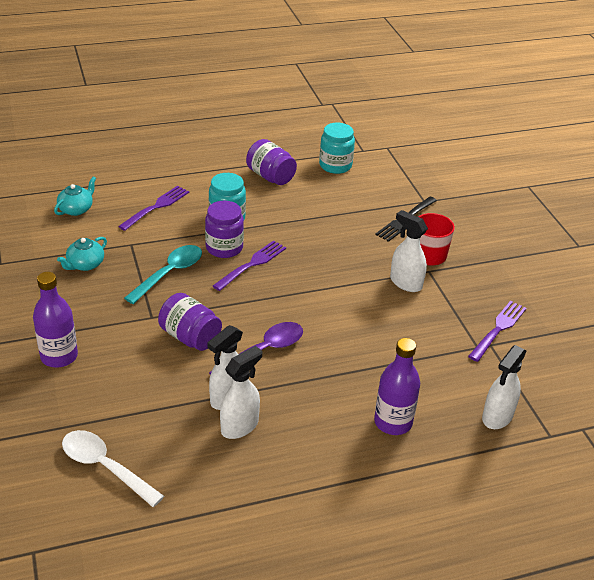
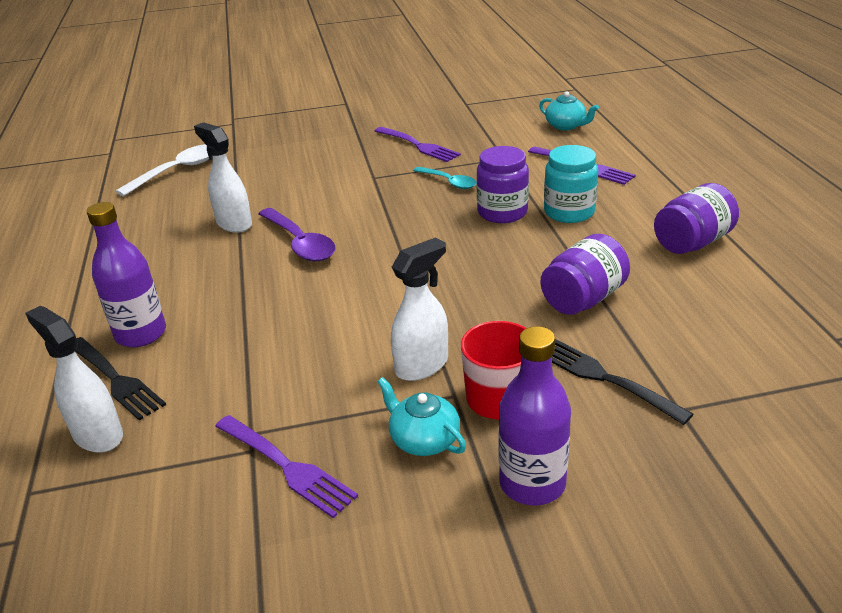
camera: 100 degrees right, 5 degrees down
purple bottle [33,272,78,368] -> purple bottle moved to [498,326,571,506]
turquoise teapot [57,237,107,271] -> turquoise teapot moved to [377,377,466,456]
turquoise spoon [124,245,202,304] -> turquoise spoon [413,167,477,189], size x0.64
purple jar [158,293,222,351] -> purple jar moved to [540,234,630,315]
purple fork [213,240,286,291] -> purple fork moved to [375,127,461,162]
white spray bottle [220,346,262,439] -> none
turquoise jar [319,123,355,174] -> none
none -> black fork [75,337,166,421]

